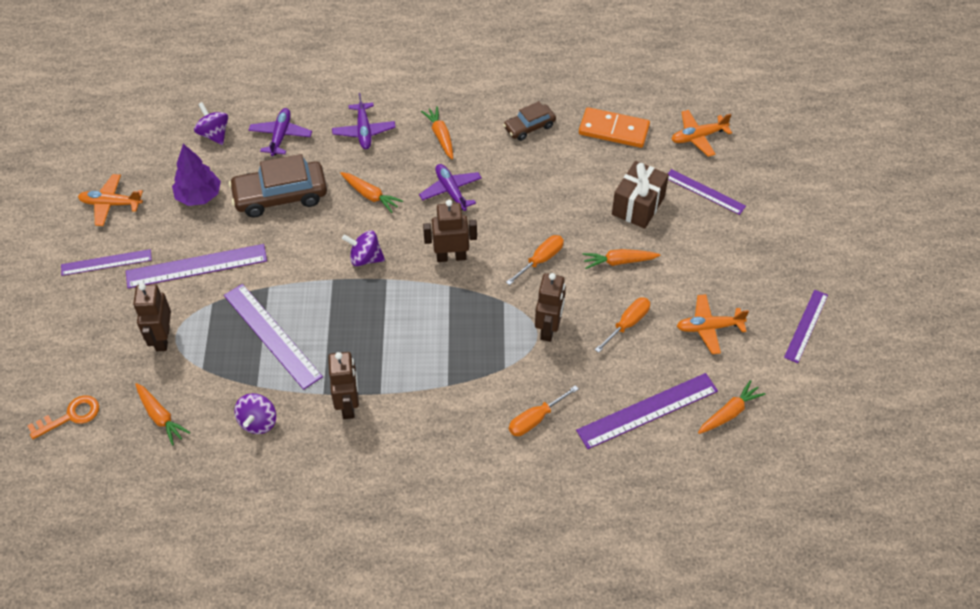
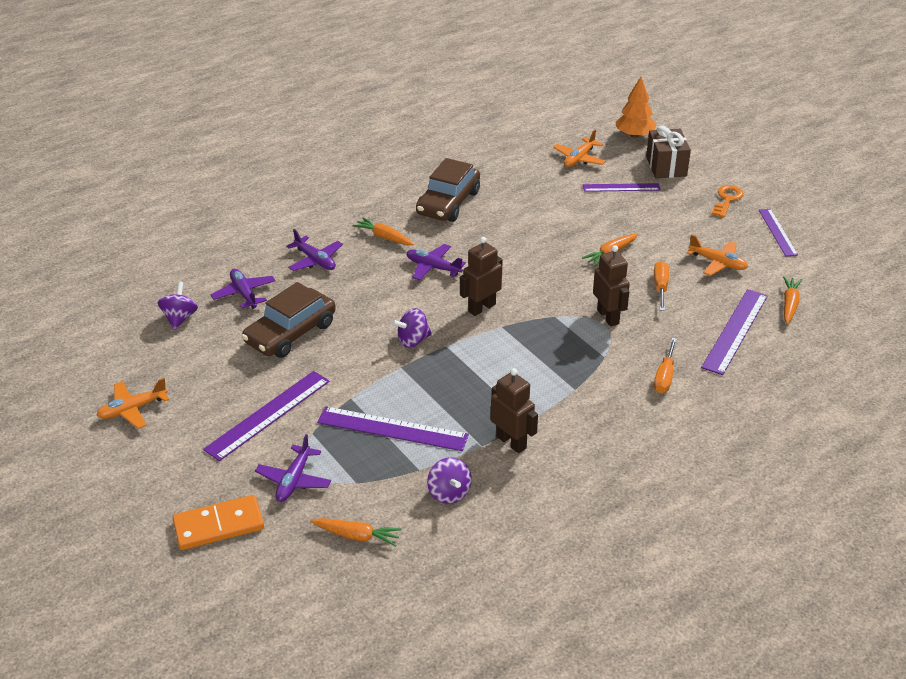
camera: 35 degrees left, 15 degrees down
orange key [27,395,99,439] -> orange key moved to [712,185,744,217]
purple ruler [61,249,152,276] -> none
brown robot [133,283,171,351] -> purple plane [255,434,331,502]
purple tree [172,144,221,206] -> none
purple spinning top [194,102,228,145] -> purple spinning top turned 75 degrees clockwise [158,282,198,330]
orange carrot [340,172,403,213] -> none
brown car [503,101,556,141] -> brown car [416,158,480,222], size x1.74
orange screwdriver [506,235,564,285] -> none
orange domino [579,107,650,148] -> orange domino moved to [173,495,264,550]
brown gift [612,161,669,229] -> brown gift moved to [646,126,691,178]
orange plane [677,294,749,354] -> orange plane turned 105 degrees counterclockwise [686,234,748,276]
none -> orange tree [616,77,656,138]

